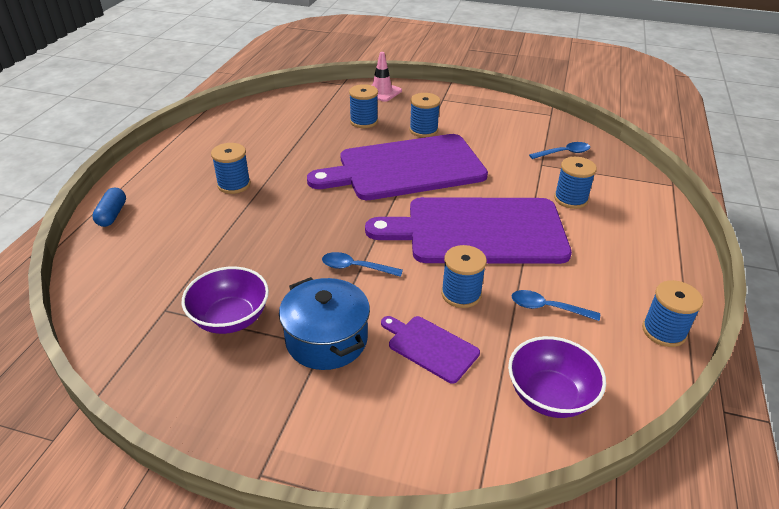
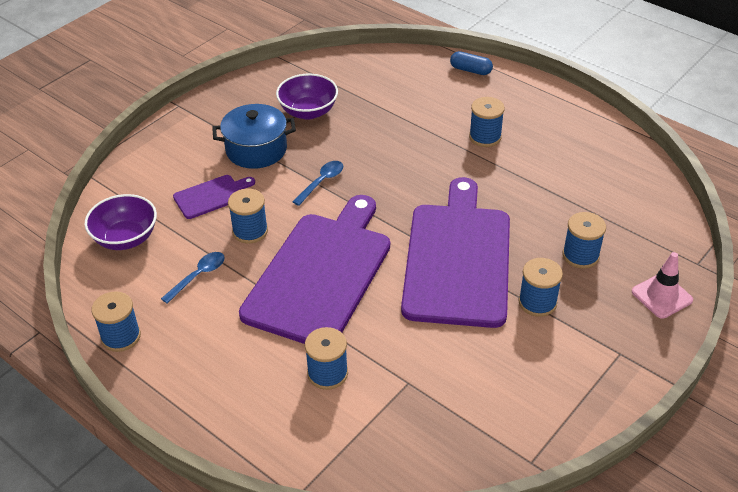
camera: 115 degrees right, 5 degrees up
blue spoon [529,142,590,159] -> none

